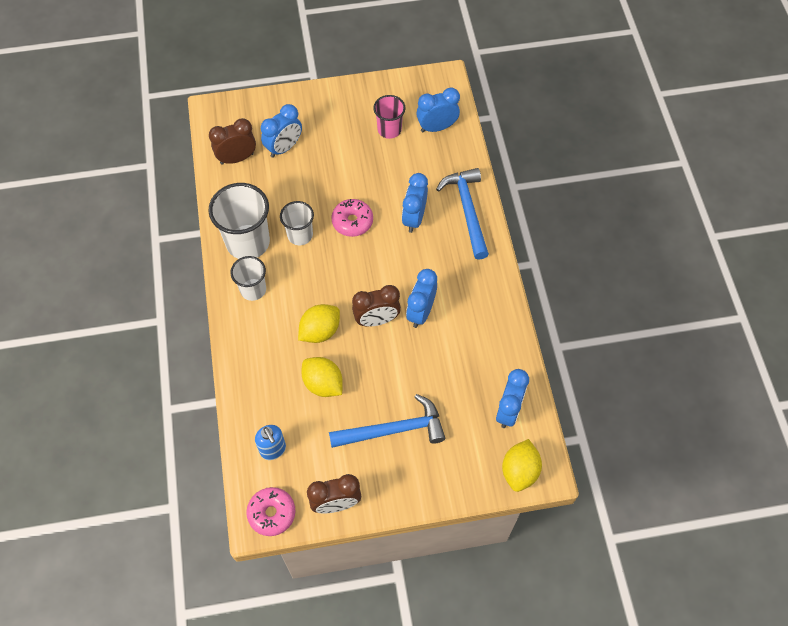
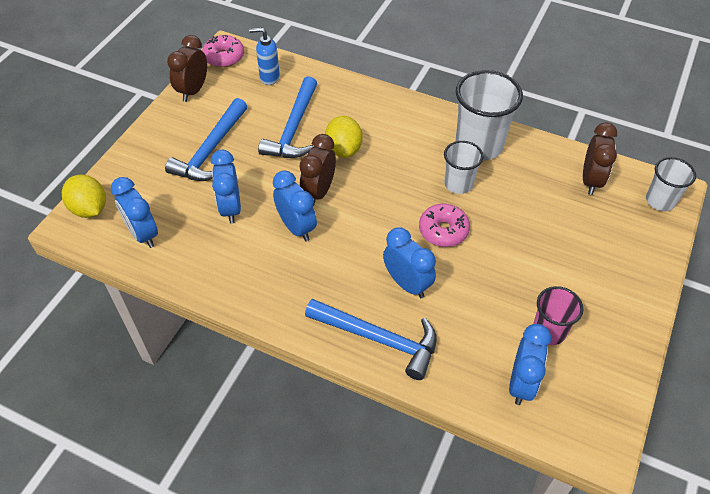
camera: 125 degrees right, 10 degrees down
white cup [230,256,266,301] -> white cup moved to [646,157,696,211]
blue clock [261,104,302,158] -> blue clock moved to [211,150,241,224]
yellow lemon [302,357,343,397] -> blue hammer [258,76,317,158]

